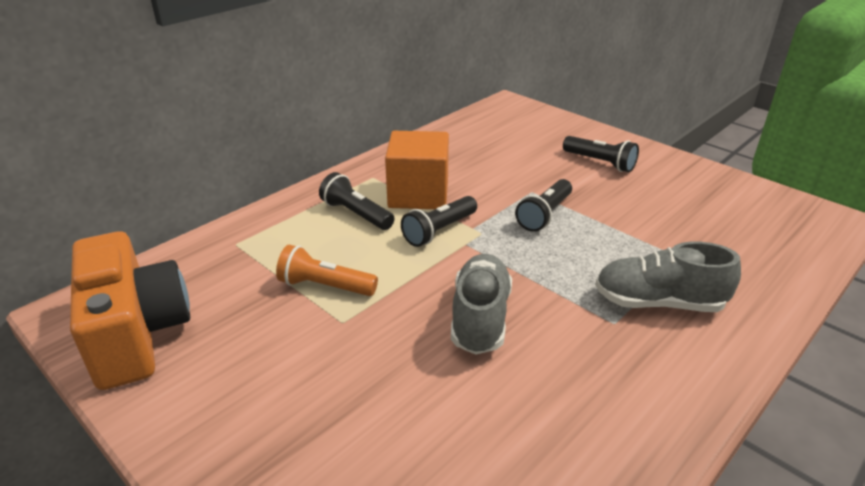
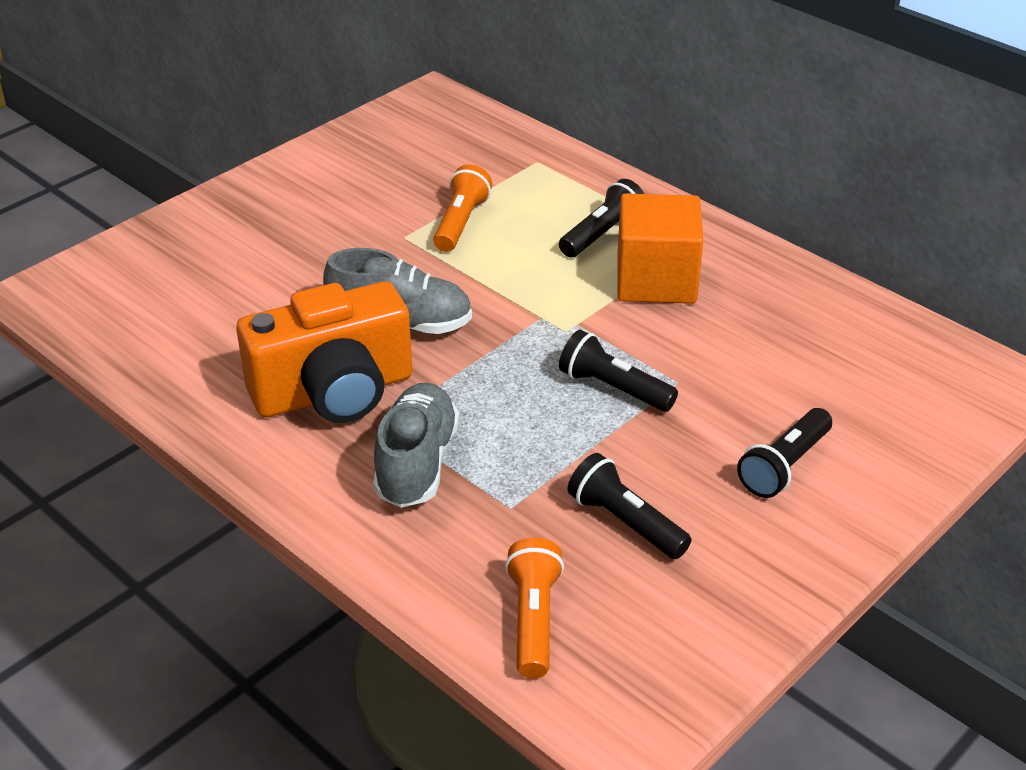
camera: 90 degrees right, 5 degrees up
orange camera [70,231,190,390] -> orange camera moved to [236,281,413,423]
black flashlight [401,196,477,247] -> black flashlight moved to [568,453,691,559]
none -> orange flashlight [505,538,564,679]

